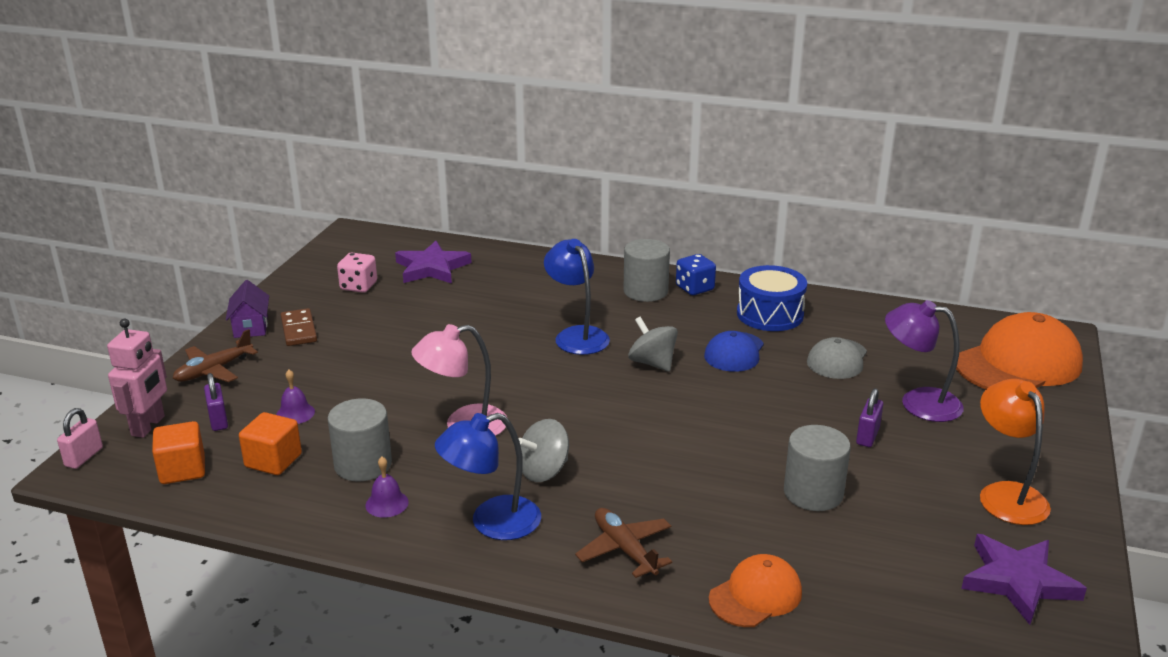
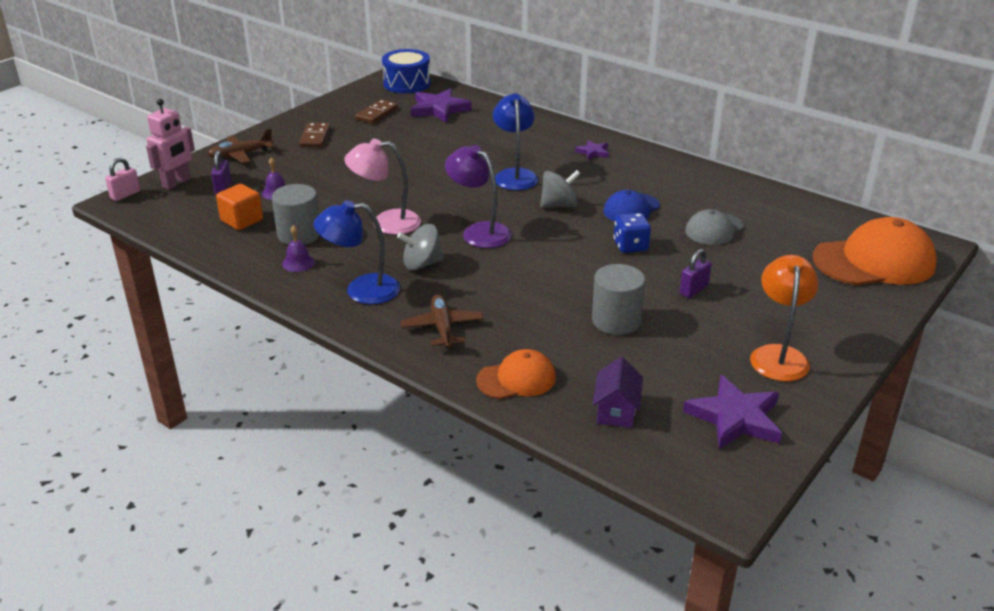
camera: 20 degrees right, 5 degrees up
orange cube [152,421,205,484] -> none
purple house [226,280,269,338] -> purple house moved to [593,357,643,428]
pink dice [337,253,377,293] -> brown domino [355,99,398,124]
grey cylinder [623,239,670,302] -> purple star [575,140,609,160]
grey spinning top [628,317,678,372] -> grey spinning top turned 90 degrees clockwise [540,170,580,208]
blue dice [676,254,716,295] -> blue dice moved to [614,213,651,253]
blue drum [737,265,807,331] -> blue drum moved to [382,49,431,93]
purple lamp [885,300,964,422] -> purple lamp moved to [445,145,512,248]

